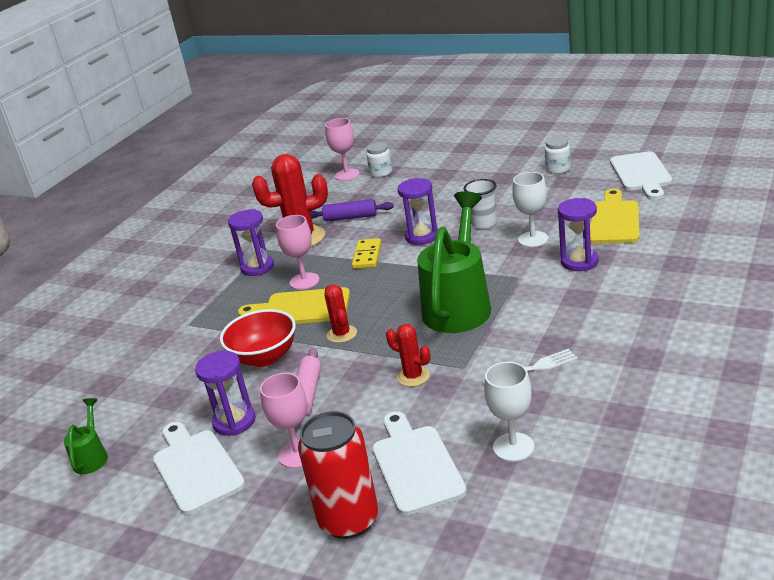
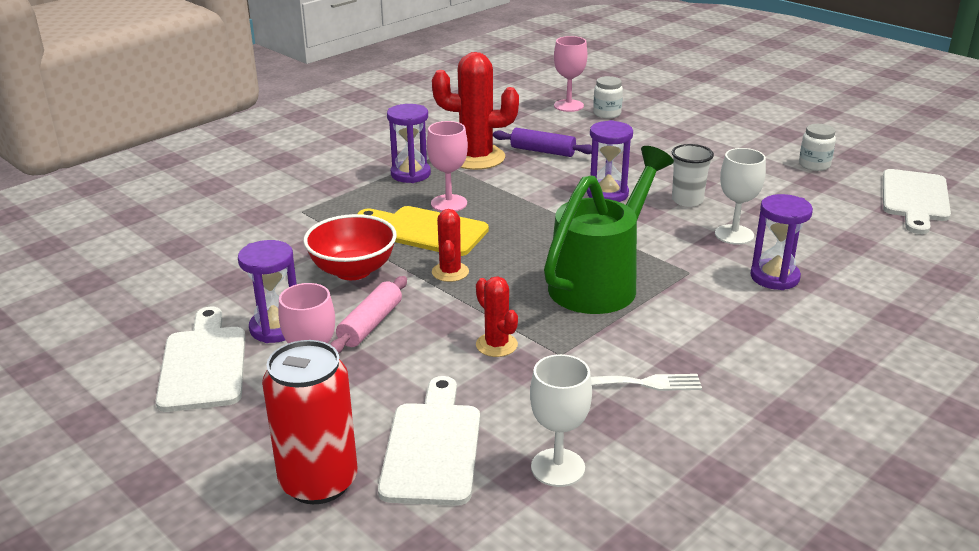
camera: 15 degrees right, 0 degrees up
green watering can [64,398,108,474] -> none
yellow domino [352,238,381,269] -> none
yellow cutting board [590,189,639,244] -> none

